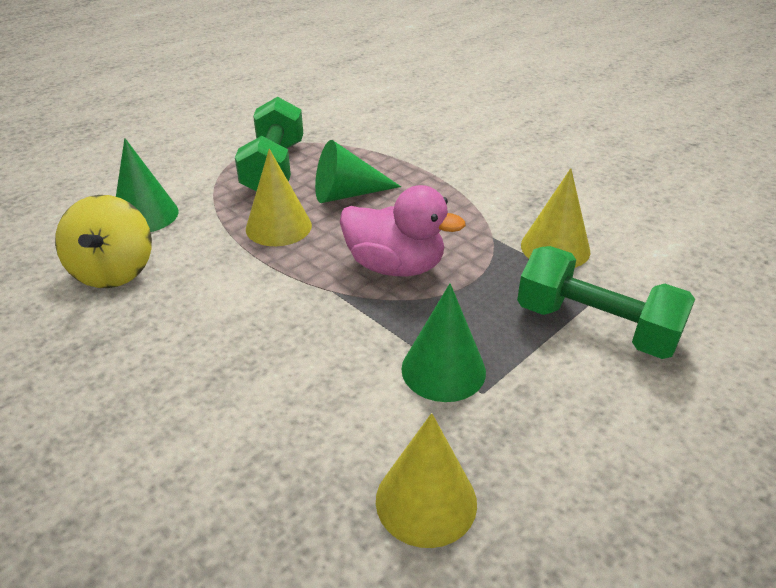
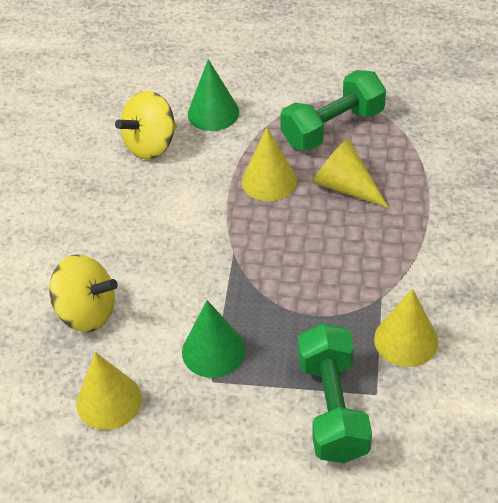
camera: 55 degrees right, 10 degrees up
green cone [315,140,401,203] -> yellow cone [313,139,389,208]
pink duck [340,185,466,276] -> none
none -> yellow spinning top [49,255,118,332]

